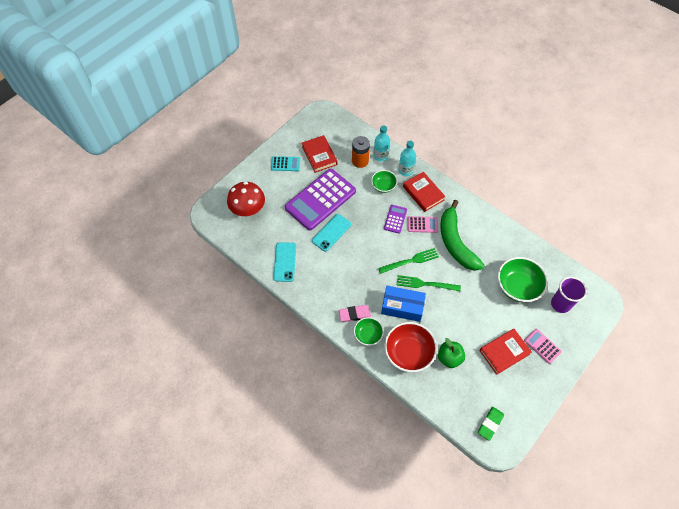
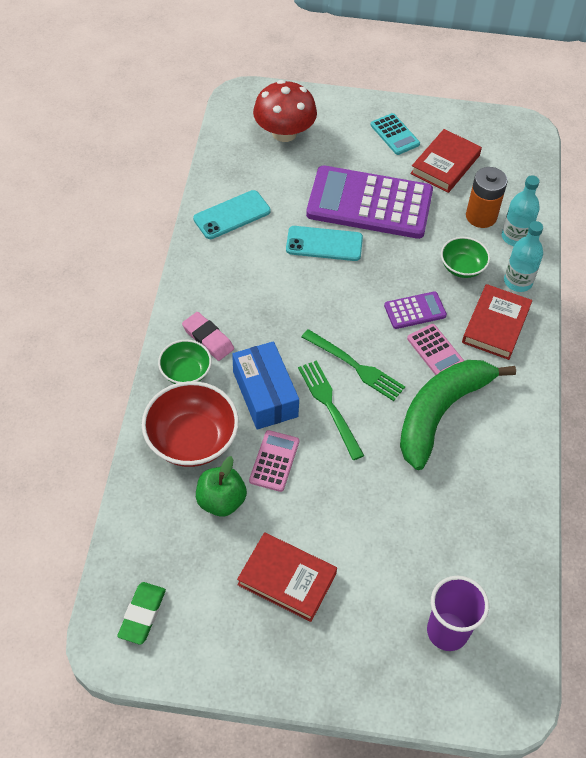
camera: 55 degrees right, 5 degrees down
green eraser [478,407,504,441] -> green eraser turned 75 degrees counterclockwise [117,582,166,645]
green bowl [498,257,548,302] -> none
pink calculator [524,329,562,364] -> pink calculator moved to [249,430,299,492]

